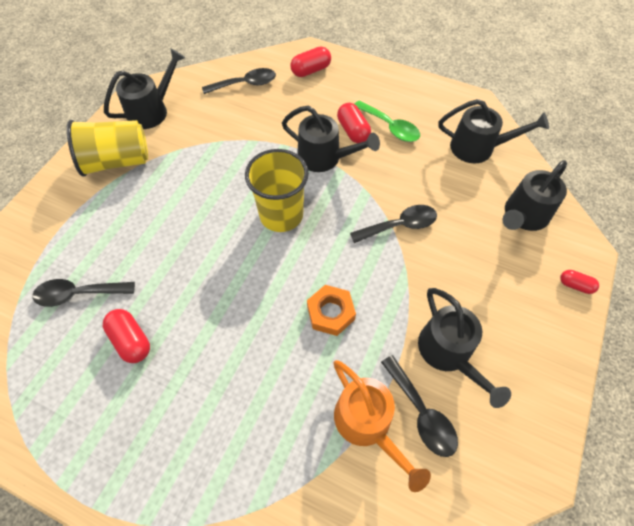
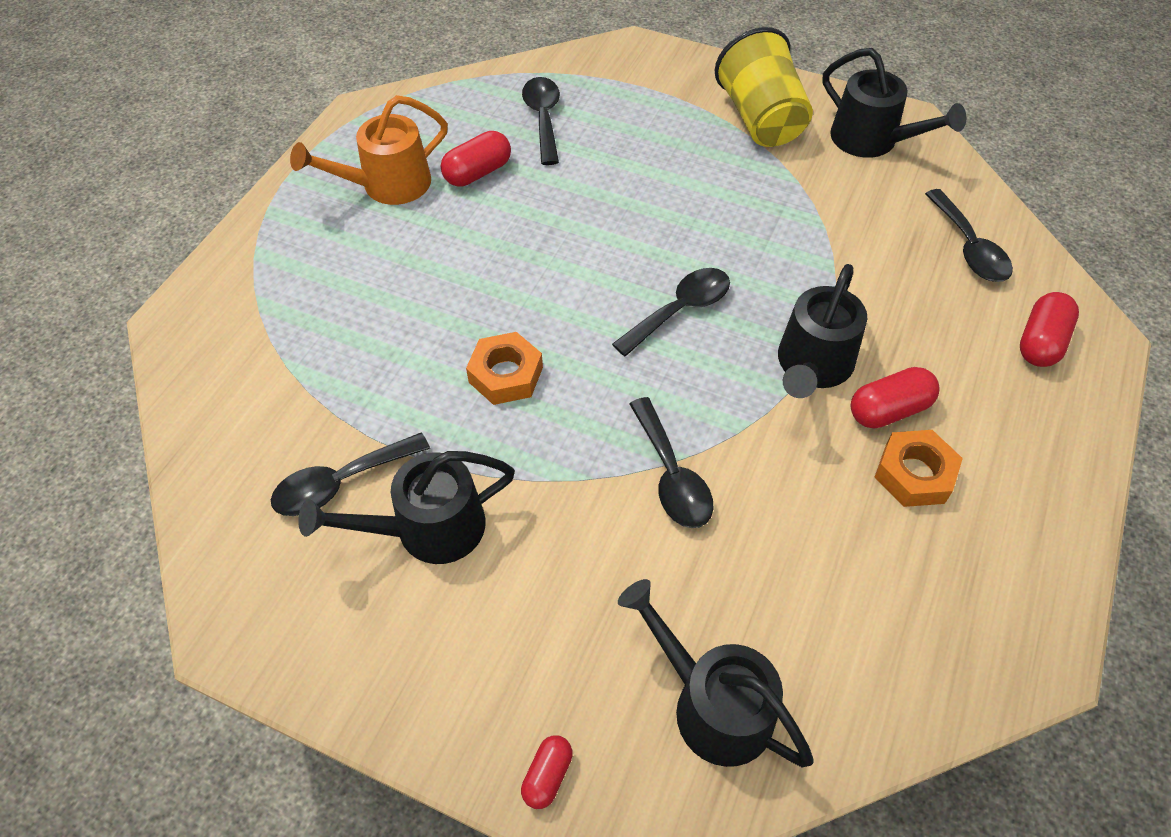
camera: 90 degrees right, 5 degrees down
yellow cup [245,149,309,232] -> black spoon [612,268,730,356]
red capsule [291,46,331,77] -> red capsule turned 60 degrees clockwise [1020,292,1079,367]
orange watering can [334,360,431,492] -> orange watering can moved to [290,95,448,205]
green spoon [355,101,420,142] -> orange nut [875,430,963,507]
black watering can [439,99,549,163] -> none

